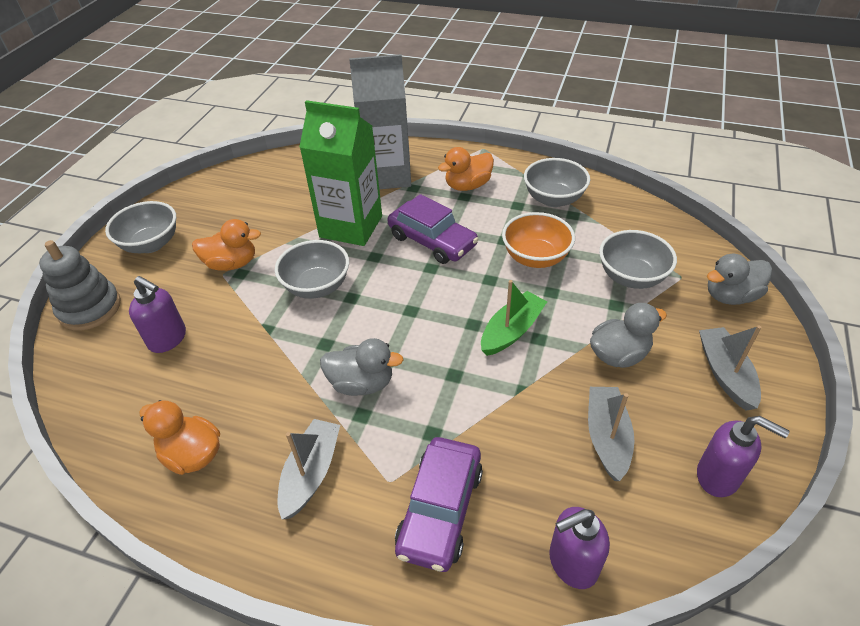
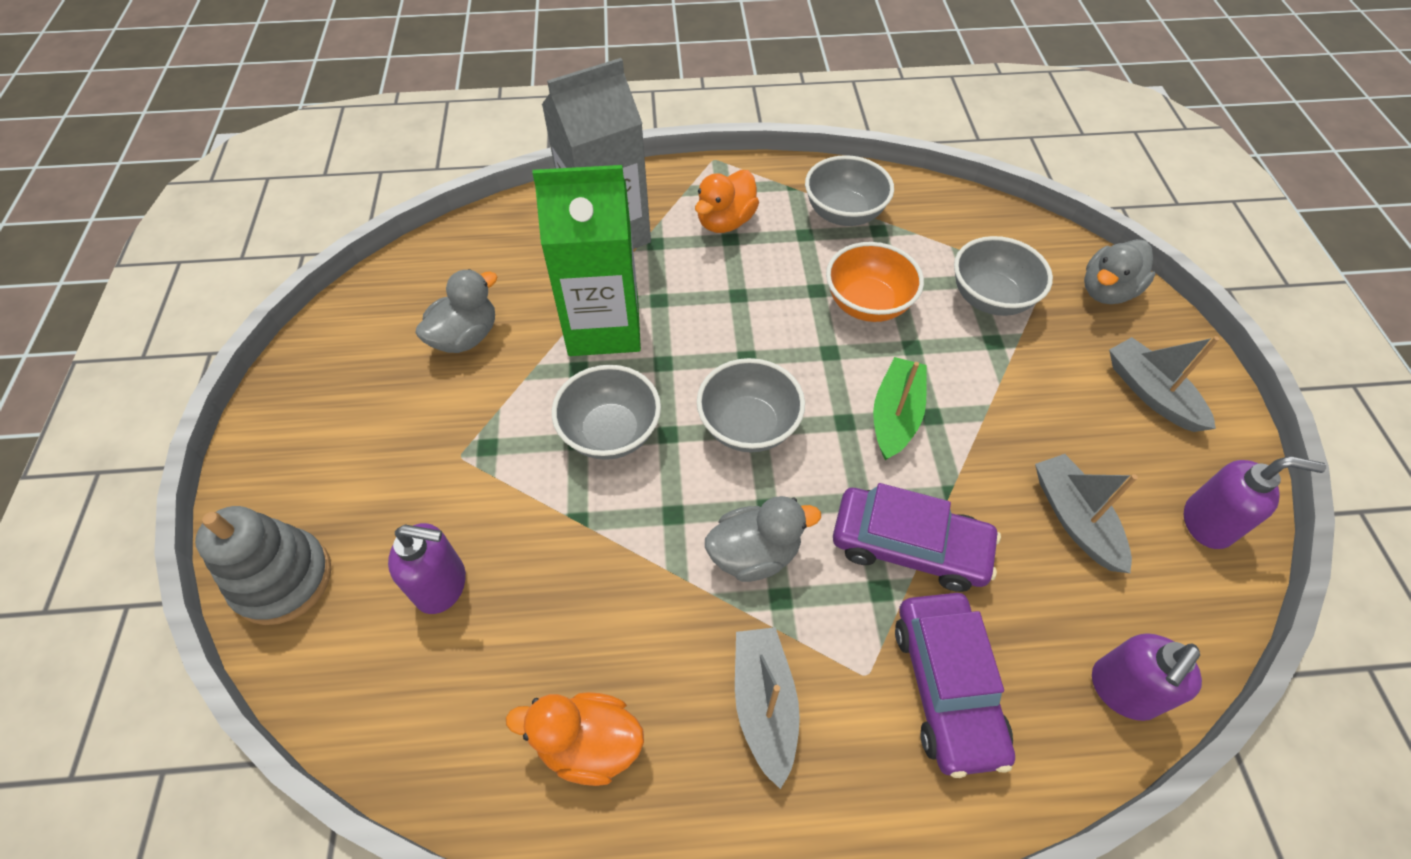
camera: 25 degrees left, 10 degrees up
grey bowl [105,201,176,253] -> grey bowl moved to [697,358,805,452]
orange duck [192,219,261,271] -> none
purple car [387,194,479,264] -> purple car moved to [833,483,1001,592]
grey duck [590,303,667,368] -> grey duck moved to [415,269,497,353]

